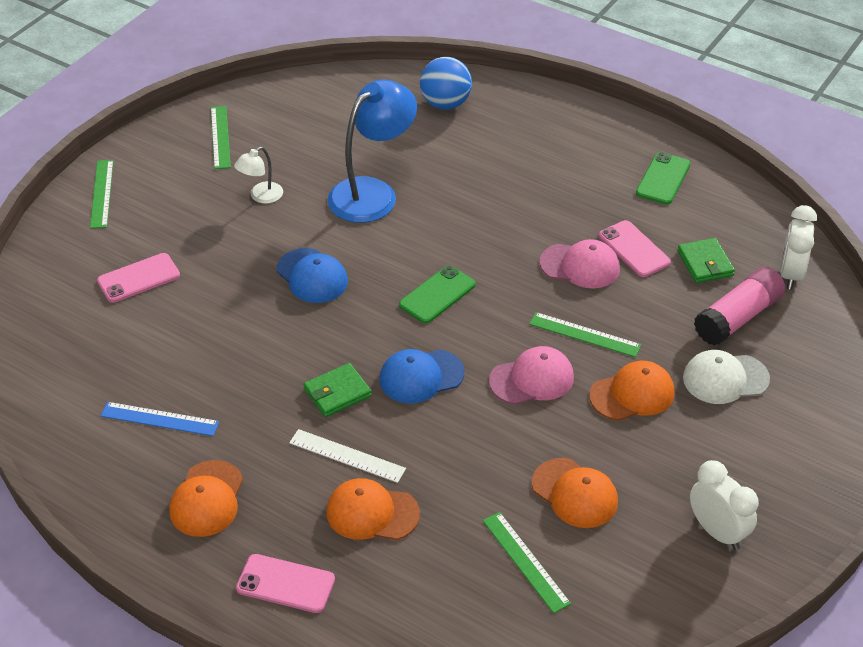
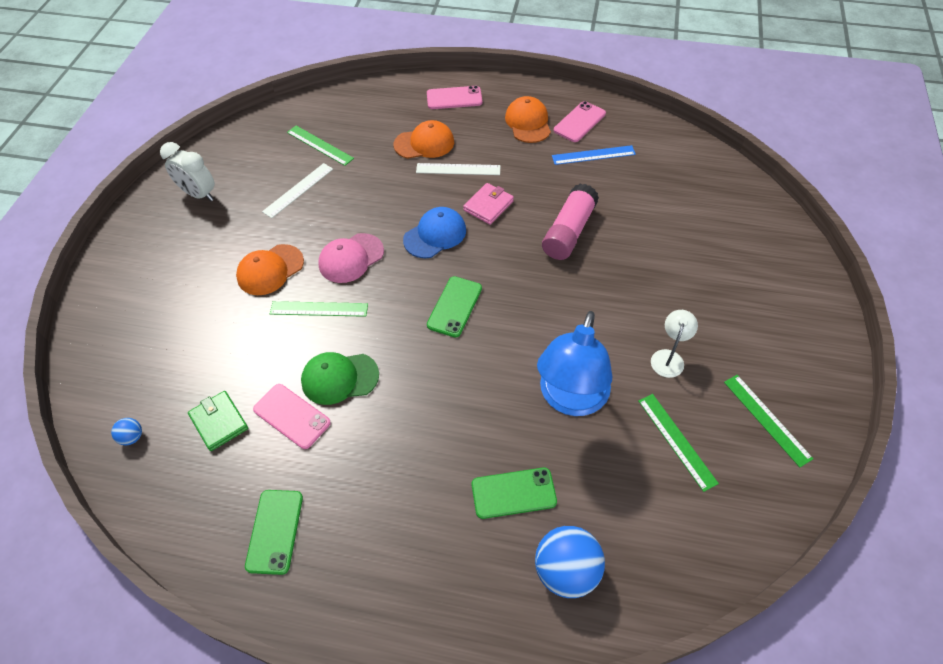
camera: 160 degrees right, 10 degrees up
green ruler [90,160,114,228] -> green ruler moved to [639,394,719,492]
pink phone [97,253,180,303] -> pink phone moved to [554,101,606,142]
blue cap [277,248,348,303] -> none
green wallet [303,363,372,417] -> pink wallet [463,183,514,225]
orange cap [532,458,618,528] -> white ruler [262,163,333,218]
pink cap [540,239,620,288] -> green cap [301,352,379,405]
white cap [683,350,770,404] -> none
pink glue stick [694,267,785,346] -> pink glue stick moved to [542,184,599,260]
white clock [780,205,817,289] -> blue ball [111,418,142,445]
none -> green phone [472,467,557,519]

